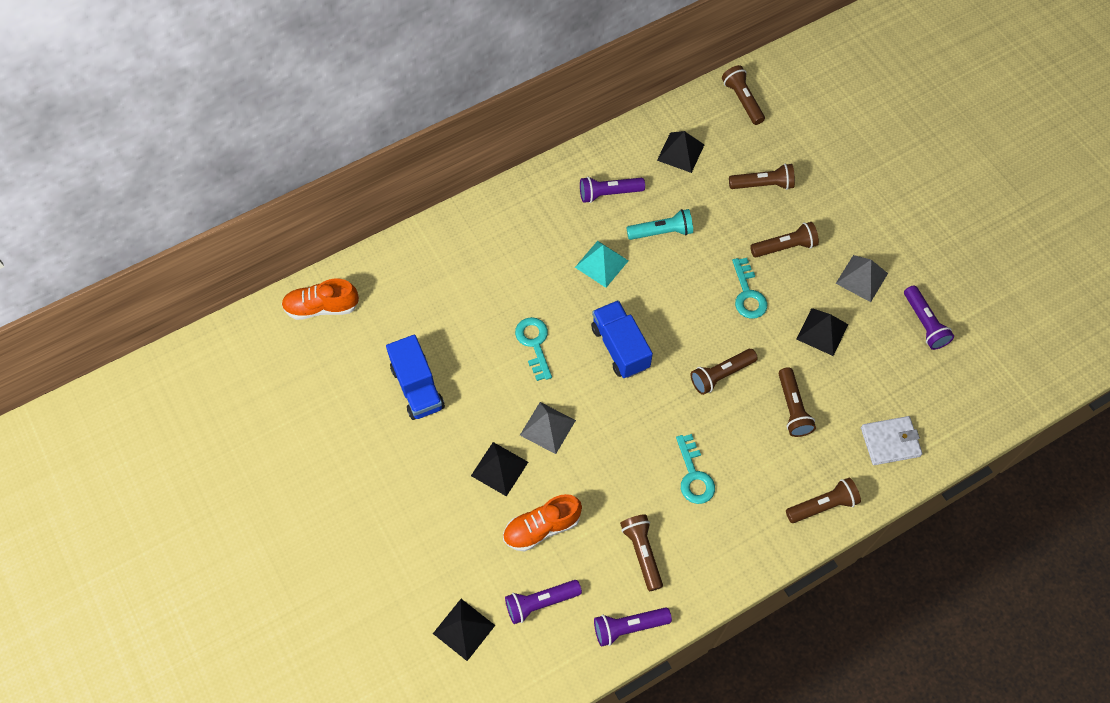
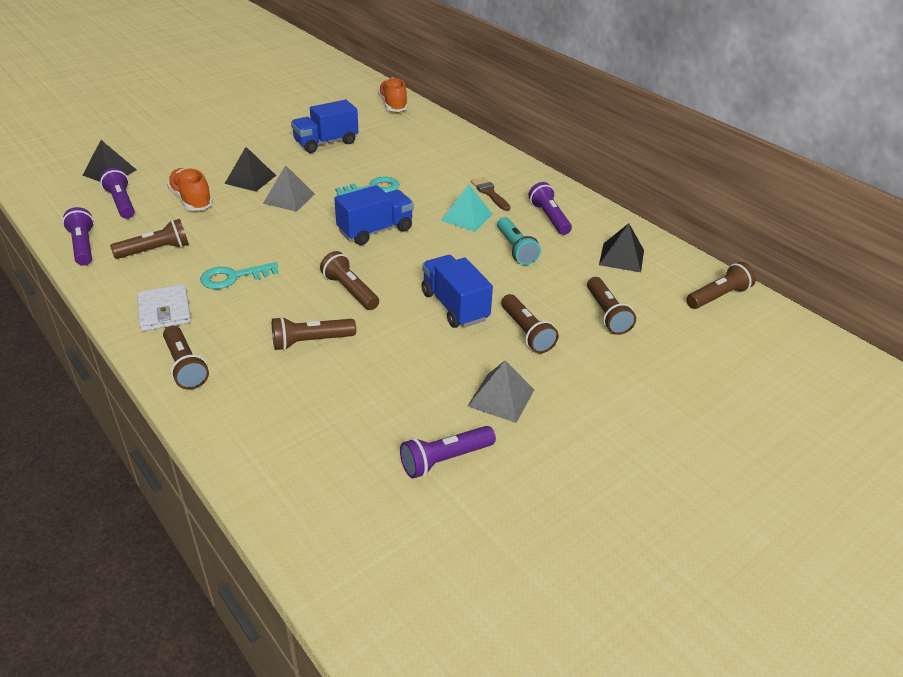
camera: 80 degrees right, 25 degrees down
turquoise key [732,258,767,319] -> blue truck [422,255,493,328]
black pyramid [796,308,848,356] -> none
white wallet [861,416,922,465] -> white wallet moved to [137,284,191,331]
none -> brown brush [471,177,511,211]

